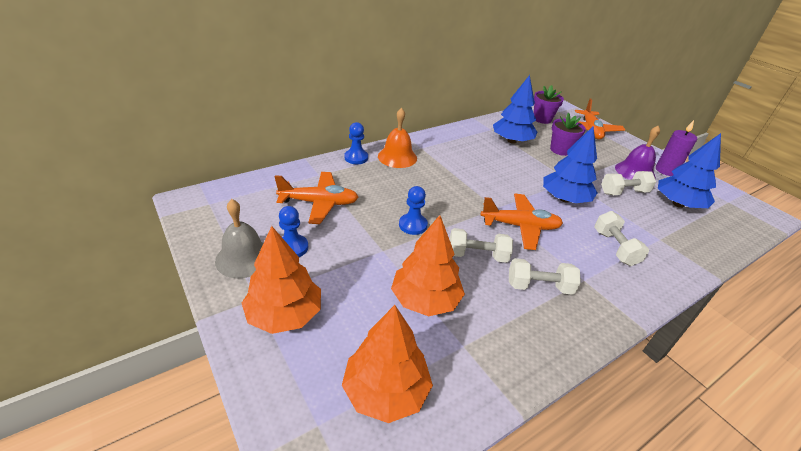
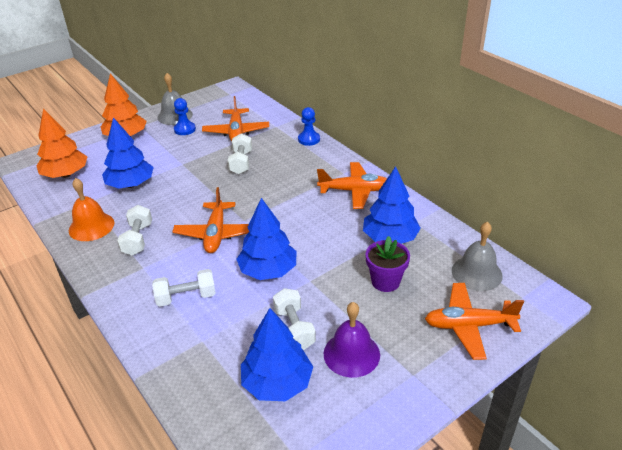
camera: 90 degrees right, 0 degrees up
orange bell [378,108,417,168] -> orange bell moved to [69,178,114,241]
orange tree [391,215,465,316] -> blue tree [102,117,154,188]
blue pawn [399,186,428,235] -> none
white dumbbell [450,228,513,263] -> white dumbbell moved to [228,133,252,174]
purple flower pot [533,85,564,124] -> grey bell [452,222,503,291]
purple candle [656,120,697,176] -> none
none -> orange plane [317,162,387,209]

